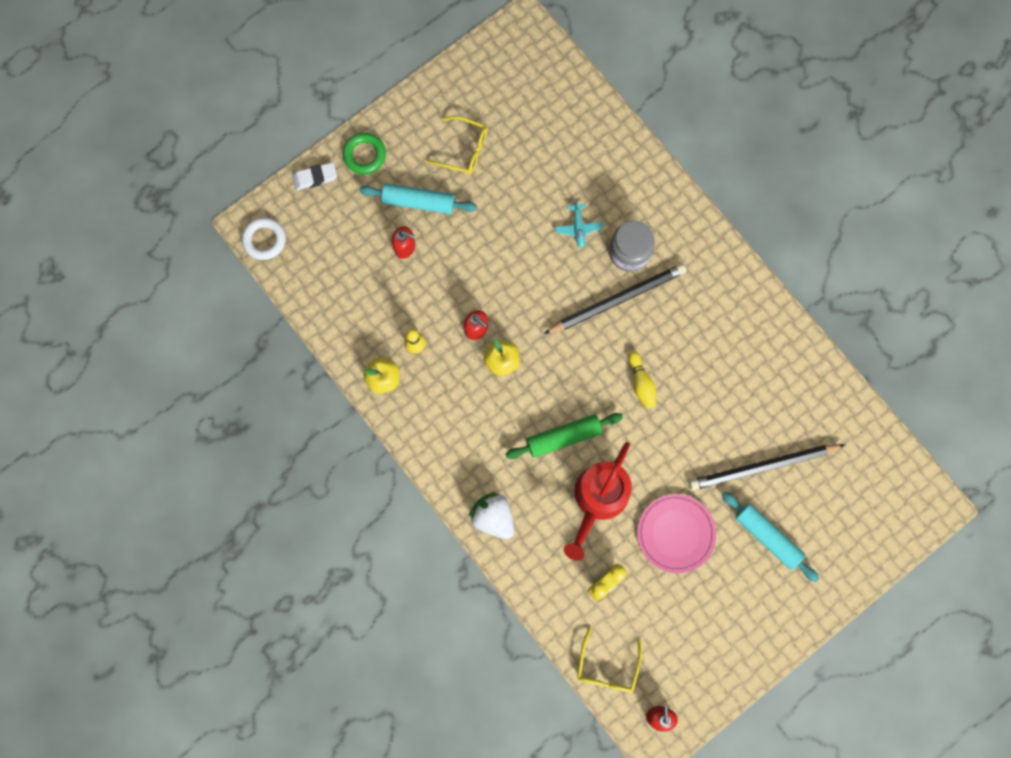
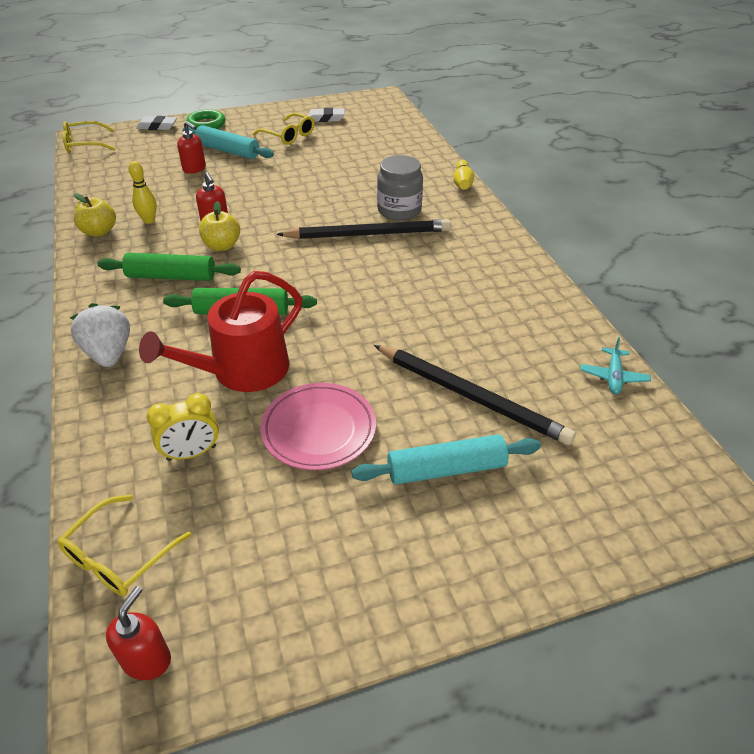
camera: 20 degrees right, 35 degrees down
white ring [242,217,286,260] -> yellow glasses [62,121,115,153]
turquoise plane [555,200,603,248] -> turquoise plane moved to [580,337,651,394]
yellow bowling pin [628,351,656,408] -> yellow bowling pin moved to [453,160,474,189]
black pencil [689,444,845,490] -> black pencil turned 150 degrees counterclockwise [374,345,576,445]
turquoise rolling pin [722,492,819,582] -> turquoise rolling pin turned 75 degrees counterclockwise [351,434,541,485]
none -> green rolling pin [98,253,241,281]
none -> white eraser [307,108,345,122]

